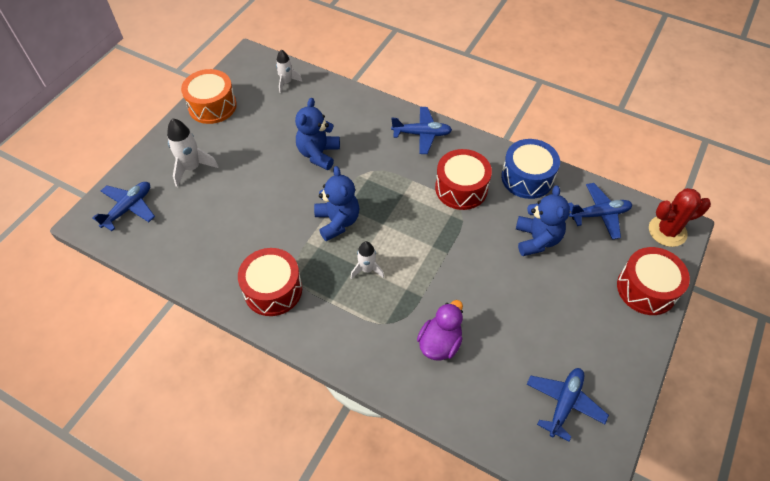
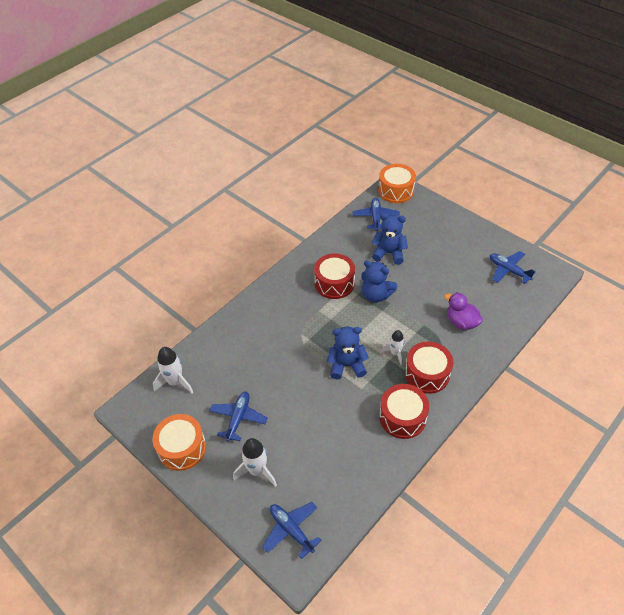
camera: 75 degrees left, 5 degrees down
white rocket [276,50,302,93] -> white rocket [153,347,193,394], size x1.53
blue teddy bear [295,98,340,170] -> blue teddy bear moved to [361,260,397,302]
blue plane [391,107,452,154] -> blue plane moved to [209,391,267,442]
blue drum [501,139,560,199] -> none
red drum [617,247,690,315] -> red drum moved to [405,341,453,394]
red cactus [649,188,711,247] -> orange drum [378,164,416,203]

